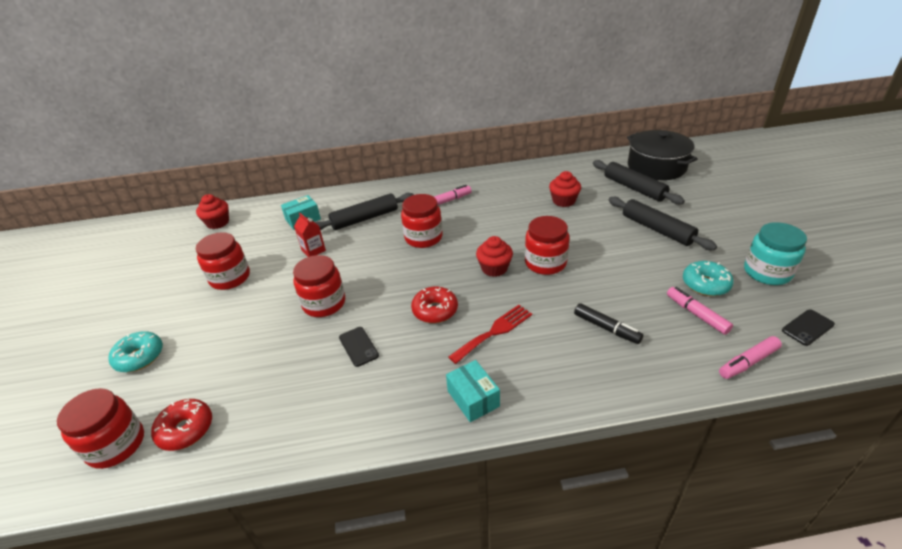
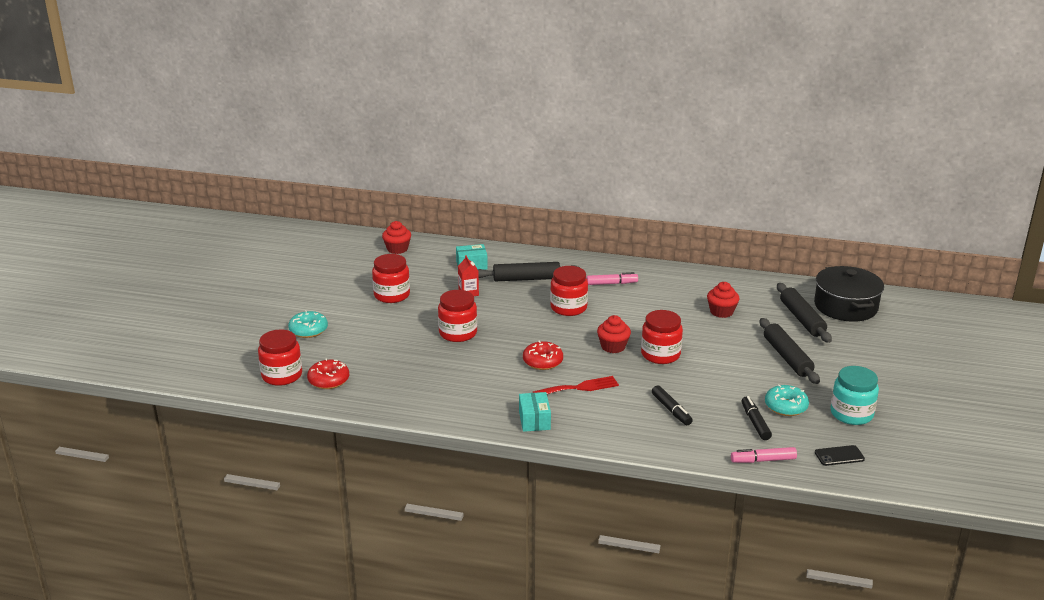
camera: 20 degrees right, 10 degrees down
black phone [339,327,379,367] -> none
pink marker [667,287,733,335] -> black marker [742,396,772,440]

